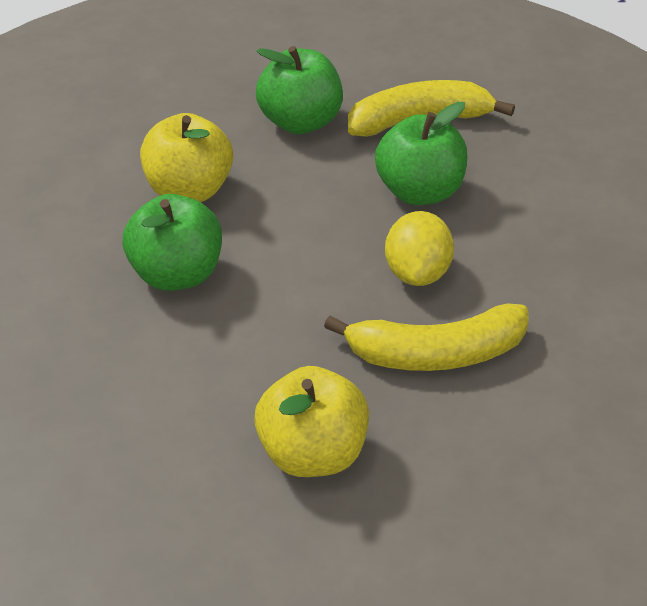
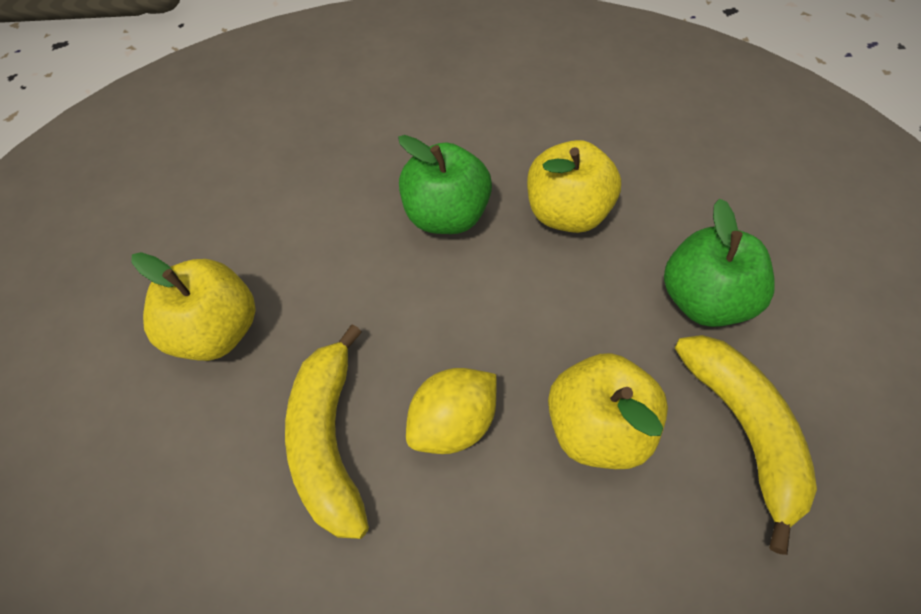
camera: 90 degrees right, 15 degrees up
green apple [375,102,467,205] -> yellow apple [548,353,668,469]
yellow lemon [385,211,454,286] -> yellow lemon turned 45 degrees counterclockwise [406,368,497,454]

